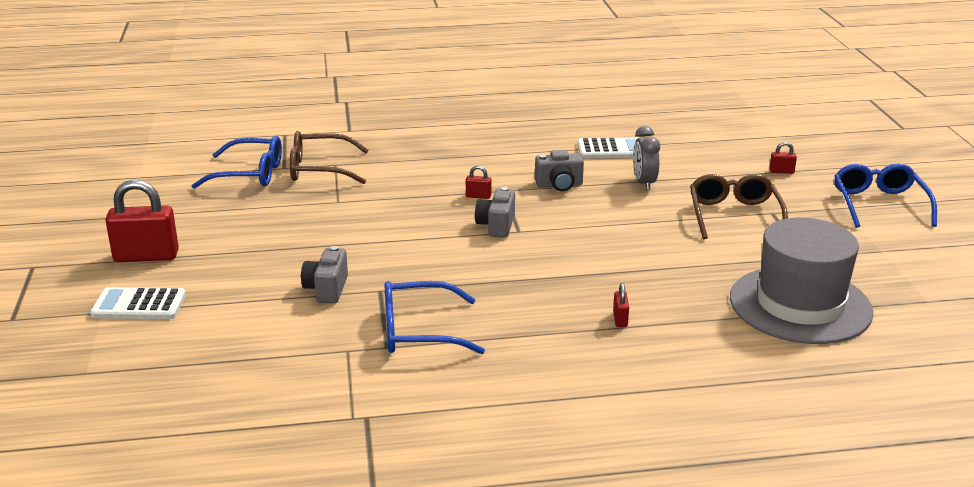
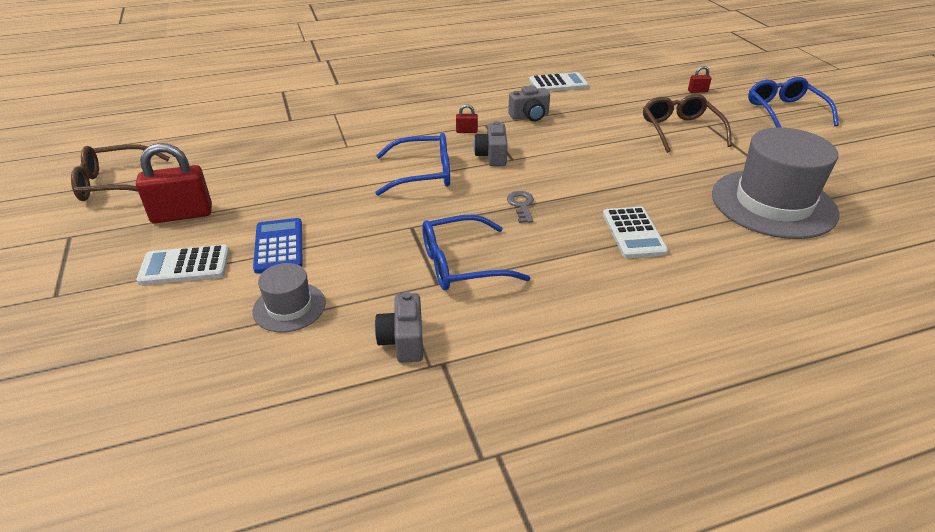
camera: 10 degrees left, 10 degrees up
blue glasses [192,136,282,189] -> blue glasses moved to [375,133,450,196]
brown glasses [290,131,369,184] -> brown glasses moved to [71,144,170,201]
grey camera [301,246,348,303] -> grey camera moved to [375,292,423,363]
red padlock [613,283,629,327] -> white calculator [603,207,668,258]
grey clock [633,126,660,191] -> none
none -> grey hat [252,263,326,332]
none -> blue calculator [253,218,302,274]
none -> grey key [507,191,534,223]

